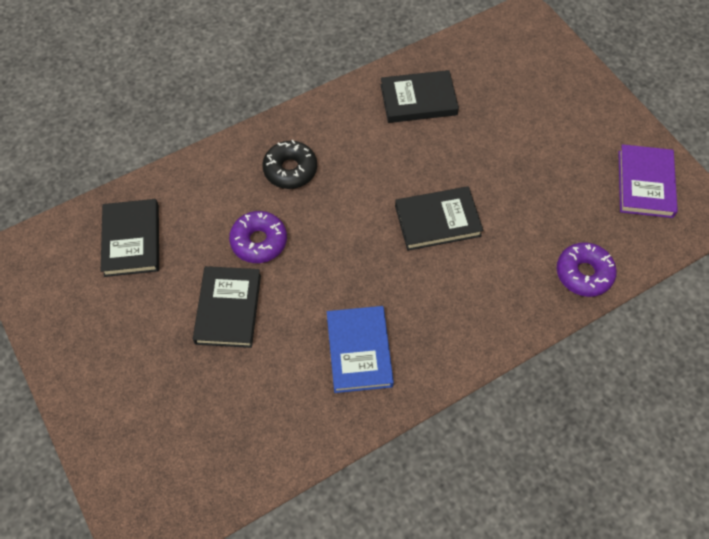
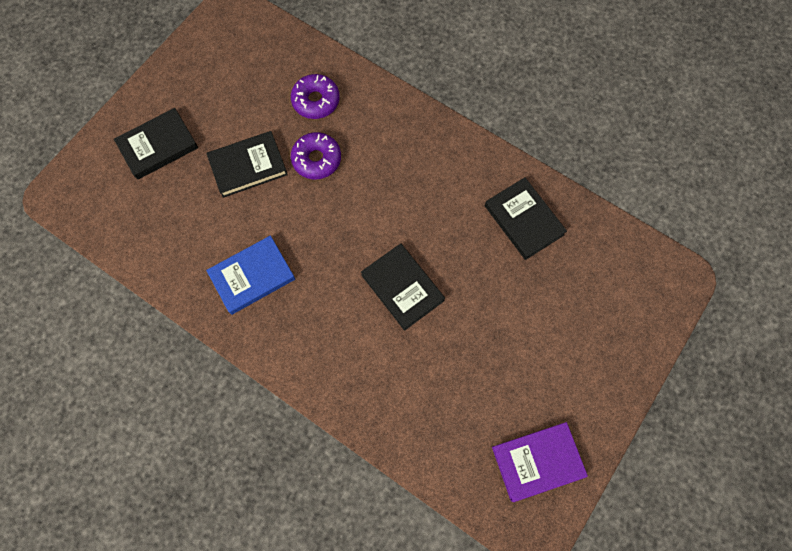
camera: 65 degrees right, 10 degrees up
black book [101,199,159,277] -> black book moved to [114,108,198,180]
black donut [262,140,317,189] -> none
purple donut [557,242,617,297] -> purple donut moved to [291,74,340,119]

